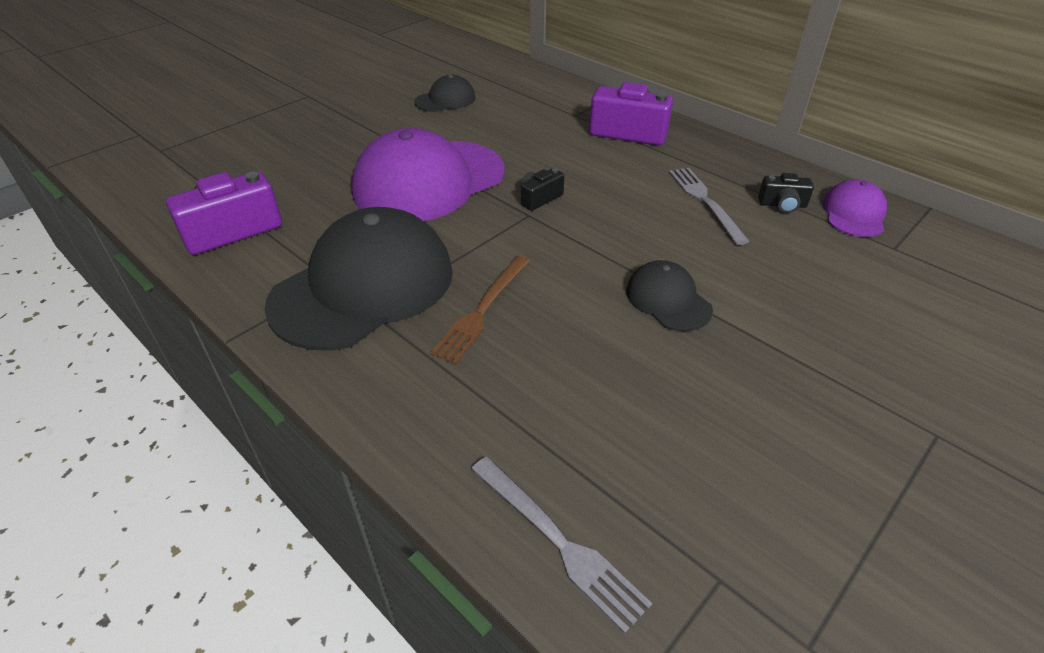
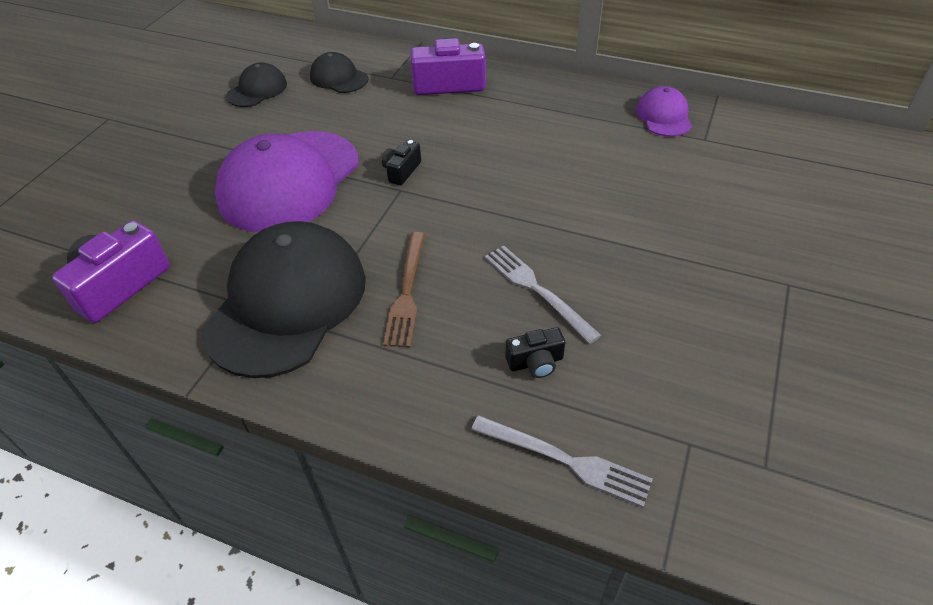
camera: 20 degrees left, 5 degrees up
black cap [626,260,713,331] -> black cap moved to [310,52,368,93]
grey fork [669,168,750,245] -> grey fork moved to [485,245,601,344]
black camera [758,173,814,213] -> black camera moved to [506,327,565,378]

